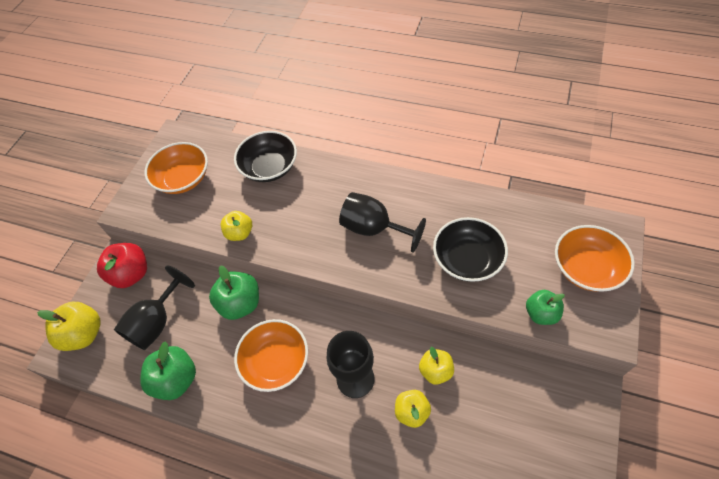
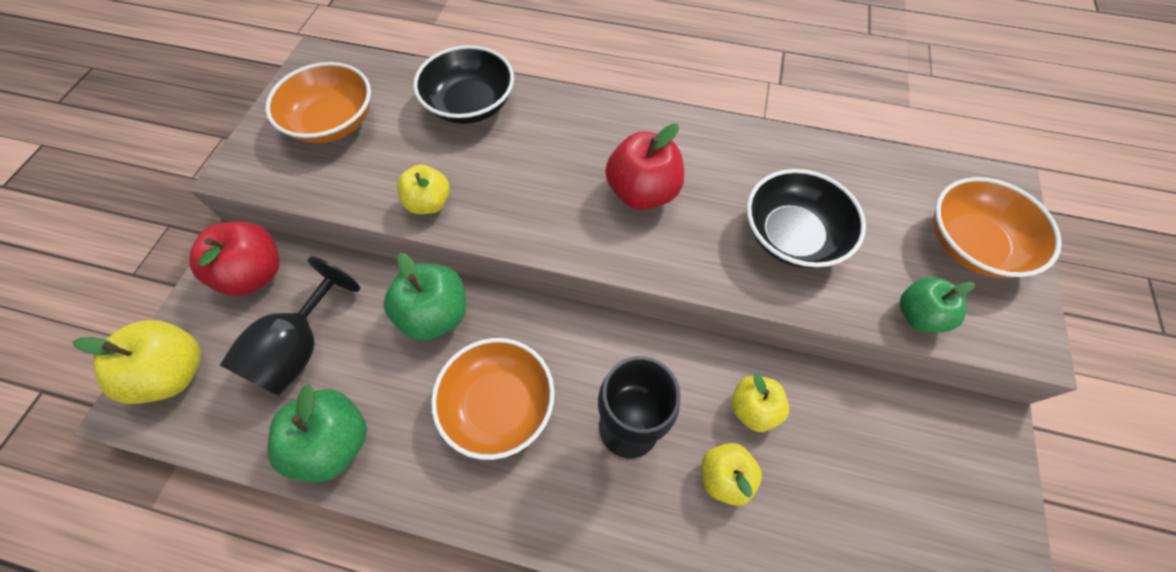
camera: 10 degrees left, 5 degrees up
black goblet [339,192,426,253] -> red apple [605,124,684,210]

